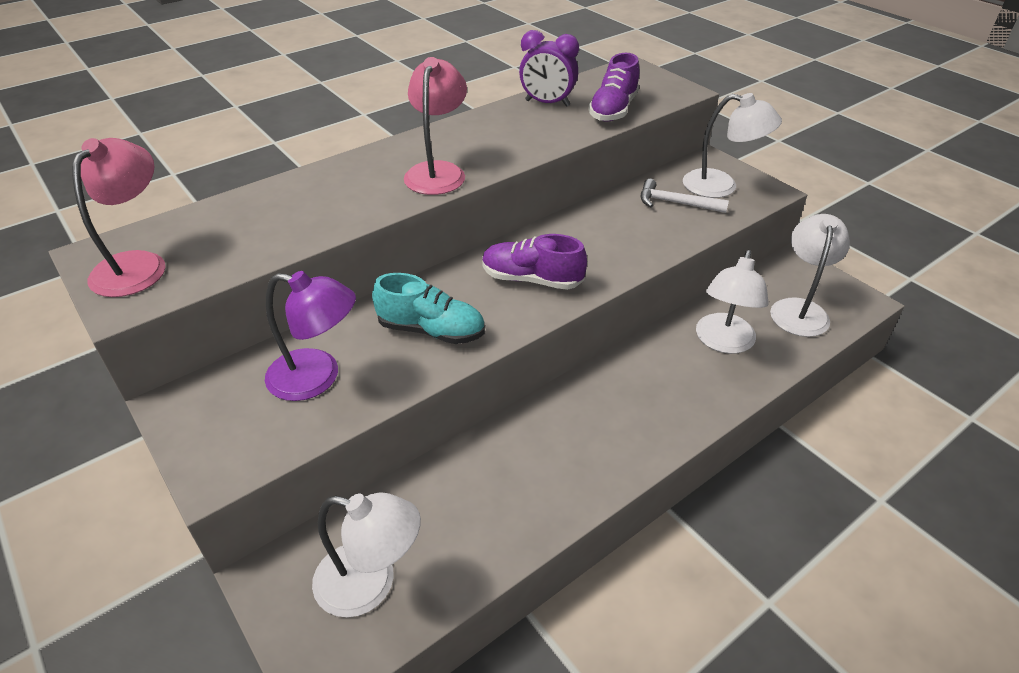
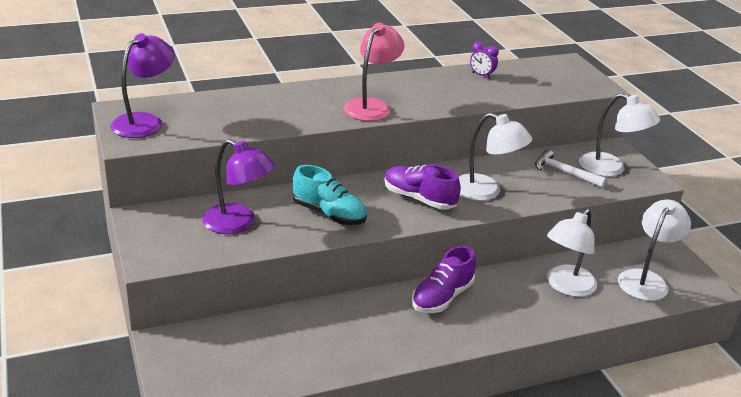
camera: 15 degrees right, 10 degrees down
pink lamp [72,138,165,297] -> purple lamp [110,33,175,138]
white lamp [312,493,421,618] -> white lamp moved to [459,113,532,201]
purple clock [519,30,579,107] -> purple clock [470,41,499,79], size x0.60
purple shoe [588,53,639,122] -> purple shoe moved to [412,246,476,313]

